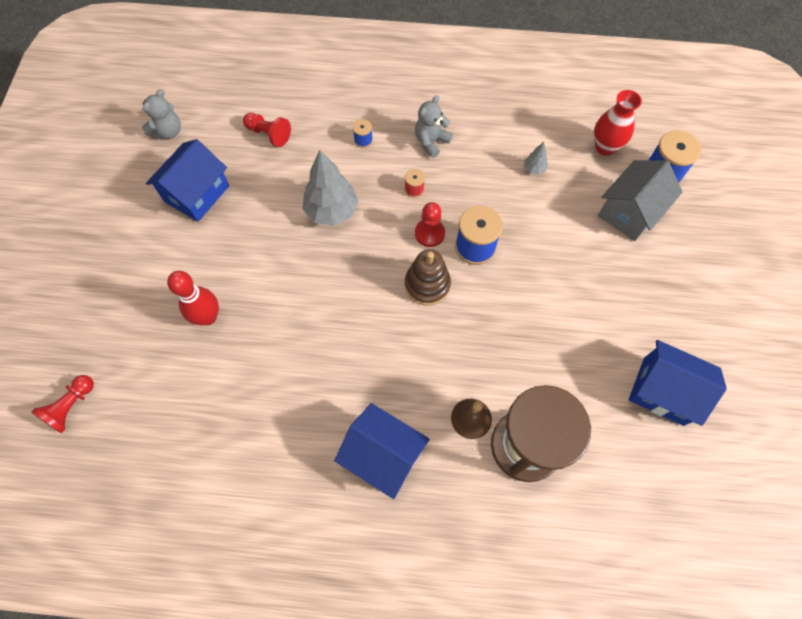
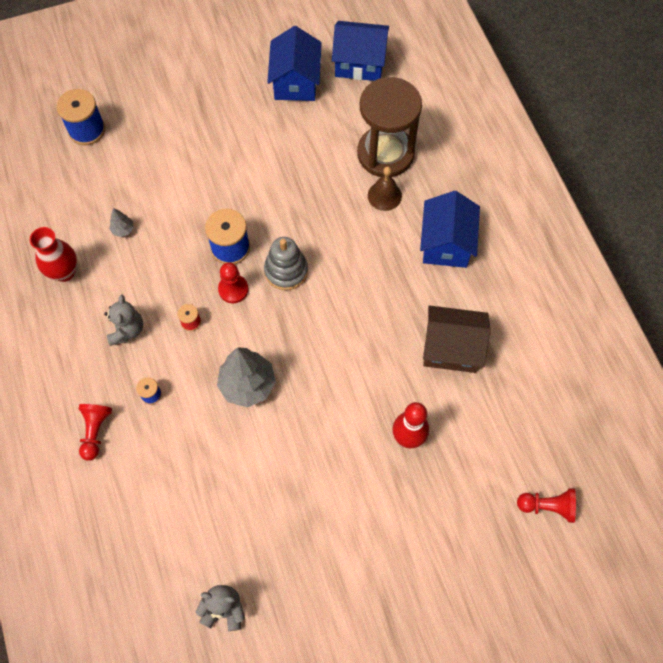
camera: 115 degrees left, 0 degrees up
blue house [146,139,229,222] -> blue house moved to [332,21,389,81]
red pawn [243,113,291,147] -> red pawn moved to [78,404,112,461]
brown stacking toy [405,249,451,306] -> grey stacking toy [264,237,308,290]
grey teddy bear [415,95,453,158] -> grey teddy bear turned 105 degrees counterclockwise [104,295,143,346]
red vase [594,90,642,156] -> red vase moved to [30,227,77,282]
grey house [598,160,682,241] -> none
none -> brown house [423,305,491,373]

